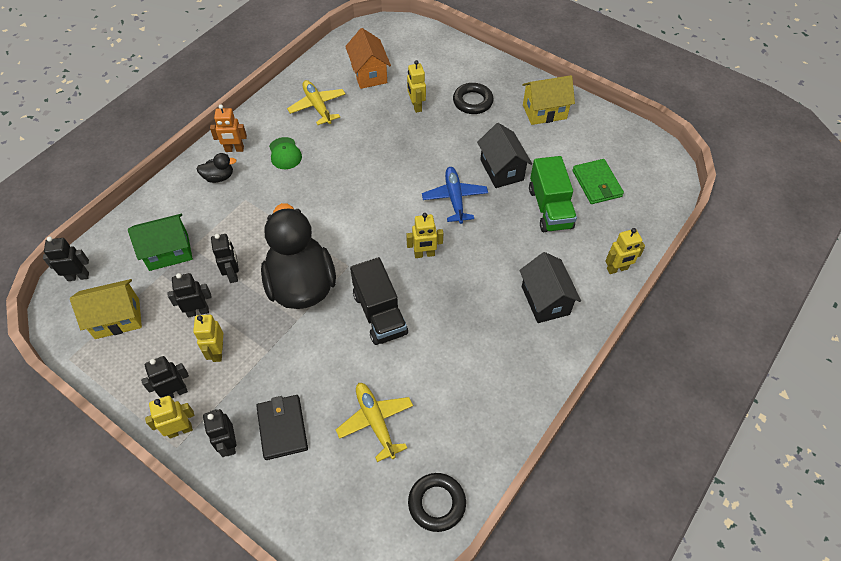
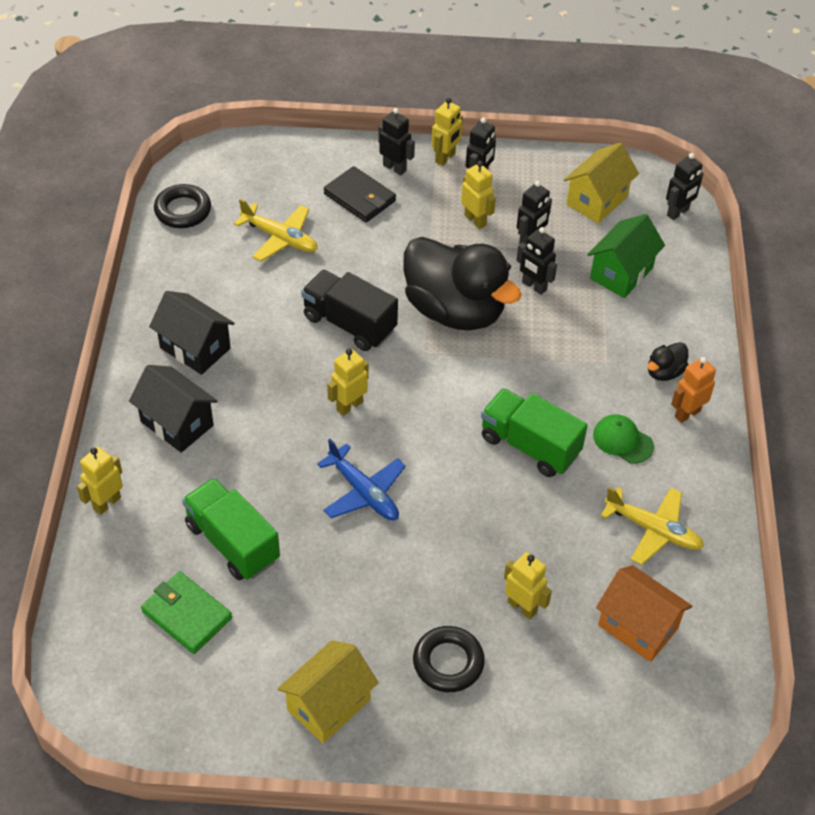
camera: 145 degrees right, 5 degrees down
black house [477,123,532,188] -> black house moved to [149,291,235,375]
none -> green truck [481,388,588,477]

